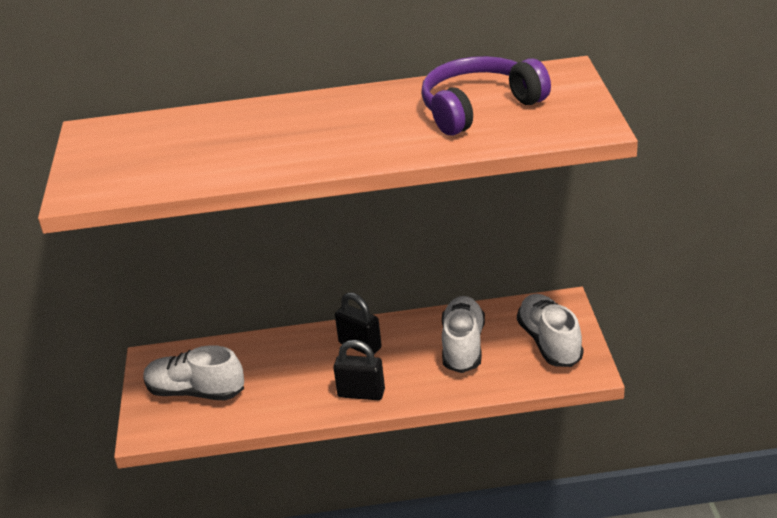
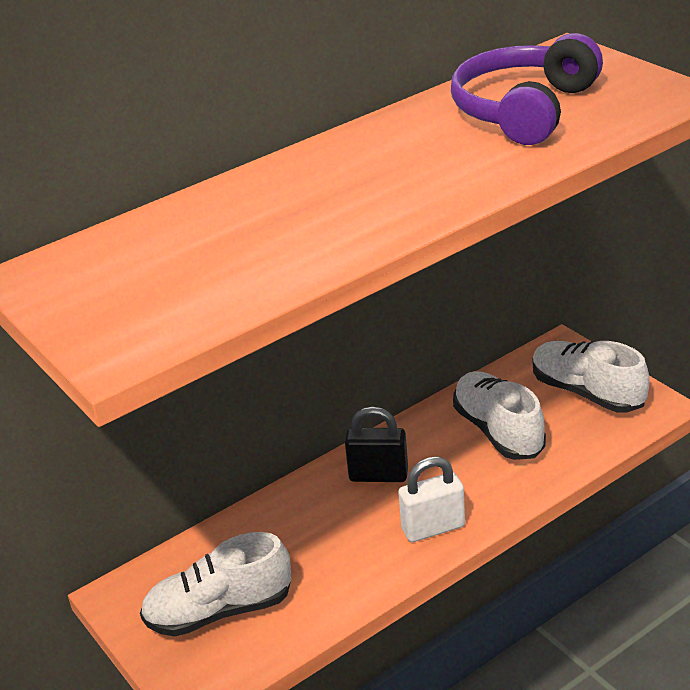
camera: 30 degrees left, 0 degrees up
black padlock [333,340,385,400] -> white padlock [398,456,465,542]

